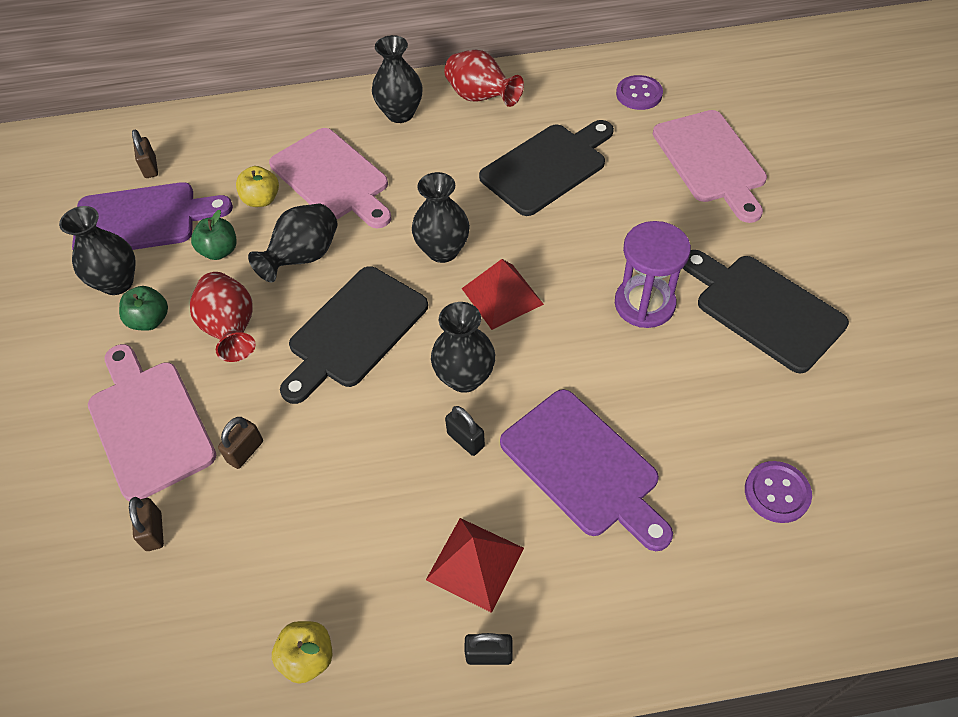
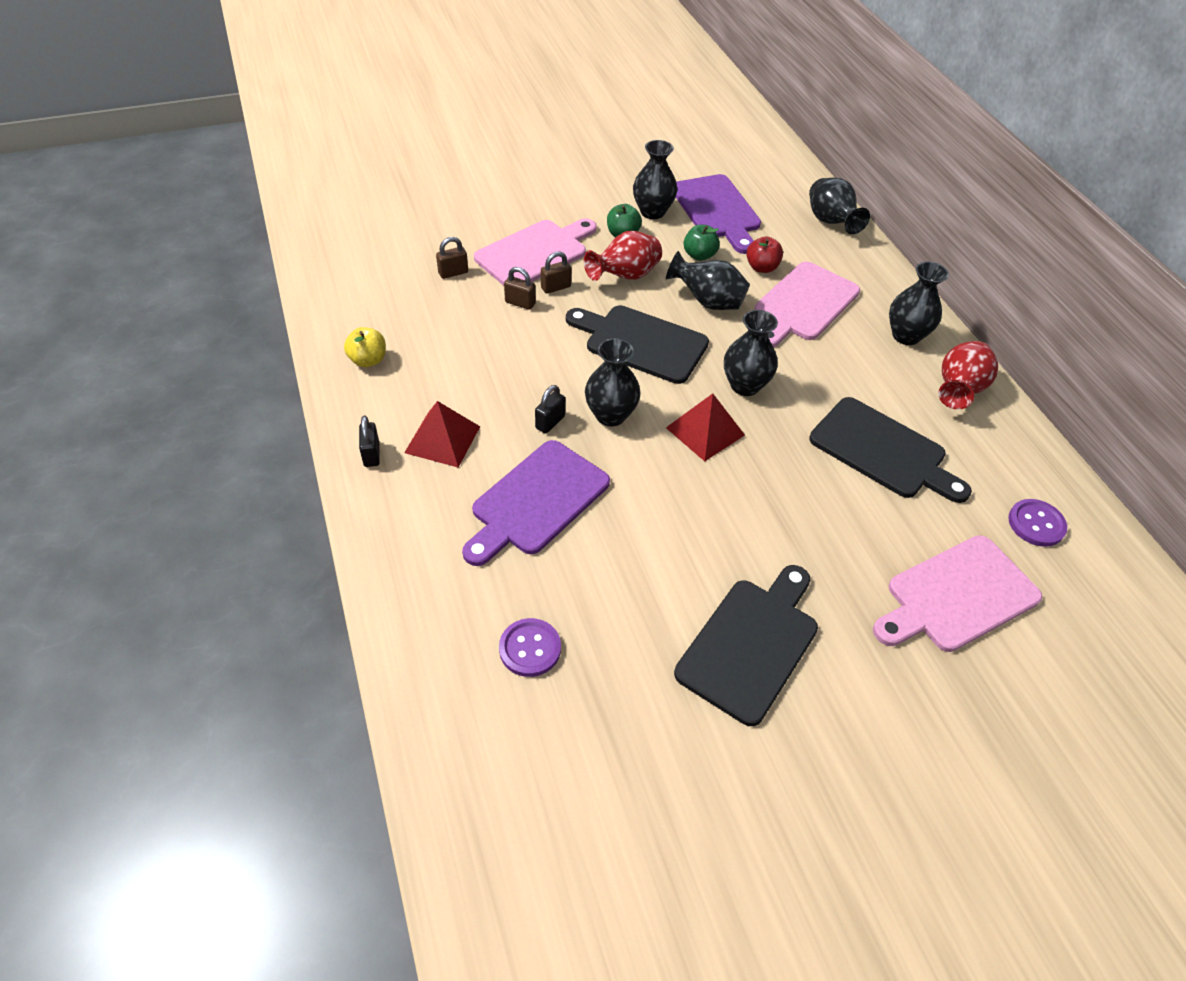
camera: 75 degrees right, 5 degrees down
brown padlock [132,130,158,178] -> brown padlock moved to [541,251,571,294]
yellow apple [236,166,279,207] -> red apple [746,236,783,273]
purple hourglass [615,221,691,328] -> none
none -> black vase [809,178,870,234]

